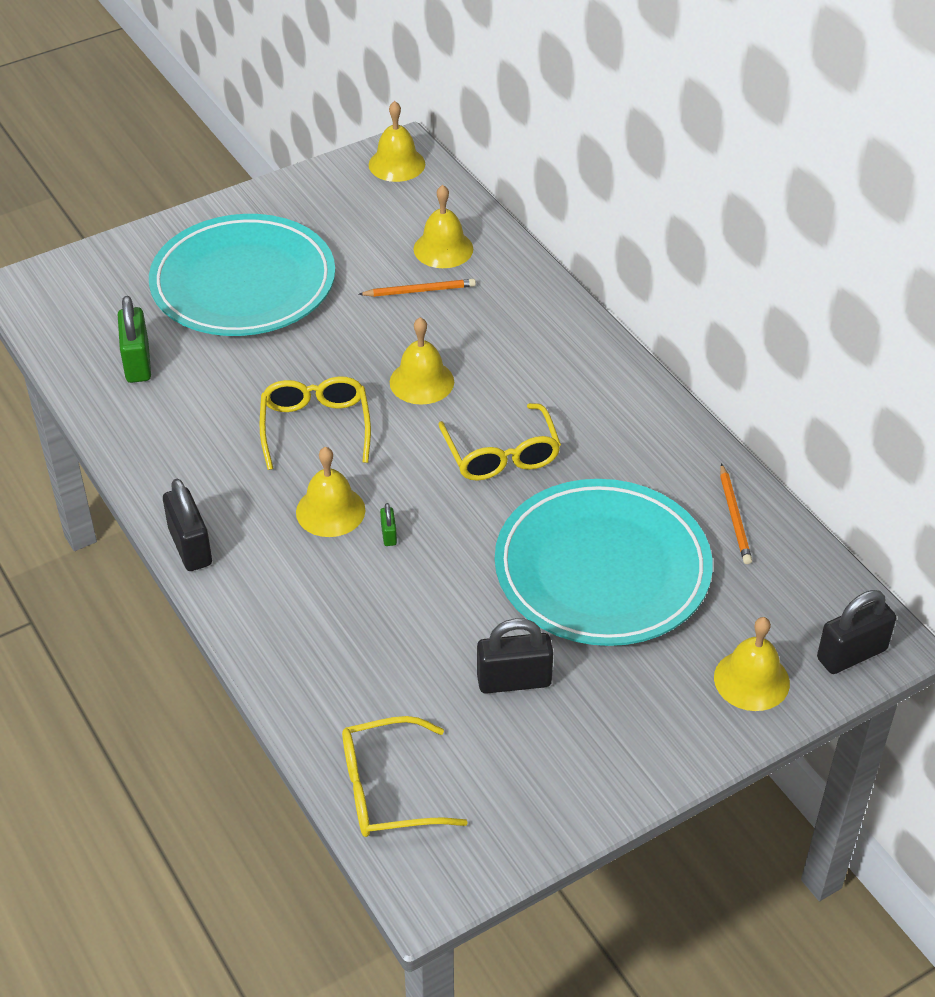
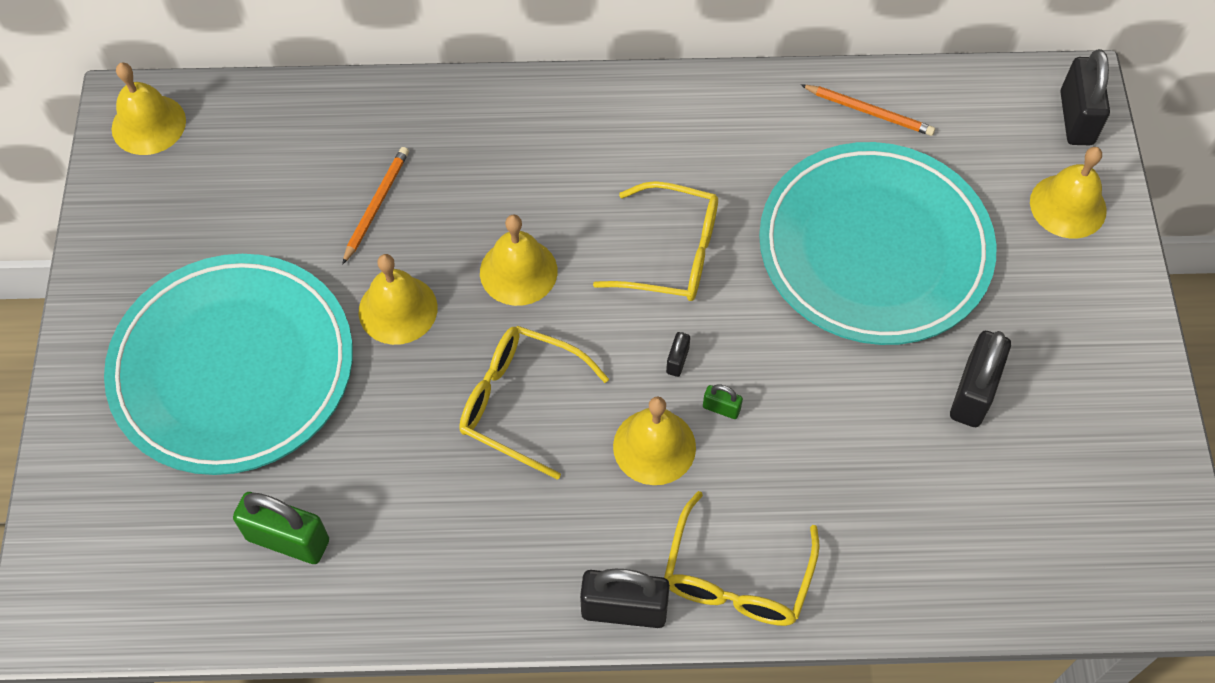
camera: 60 degrees left, 15 degrees up
yellow glasses [342,716,468,837] -> yellow glasses moved to [664,491,820,626]
yellow bell [414,185,473,268] -> yellow bell moved to [359,254,438,345]
none -> black padlock [666,332,690,377]

